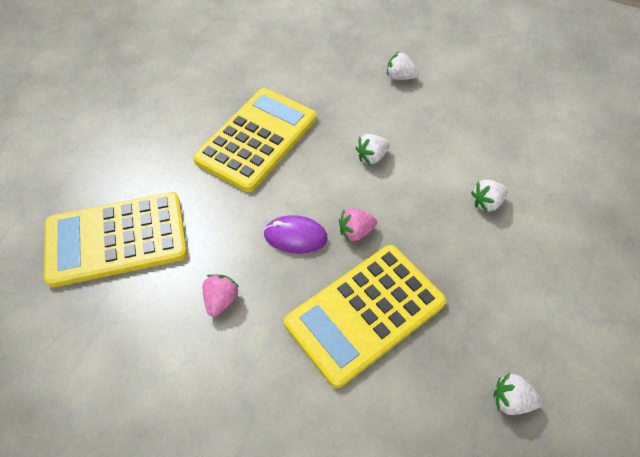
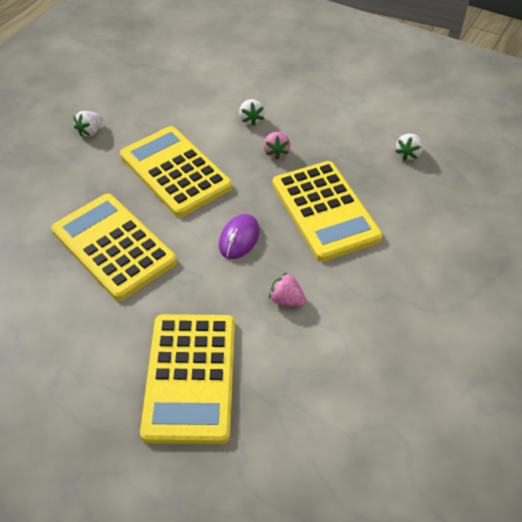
camera: 75 degrees left, 5 degrees down
pink strawberry [339,208,377,241] -> pink strawberry moved to [263,132,290,160]
white strawberry [356,134,390,164] -> yellow calculator [120,126,232,217]

